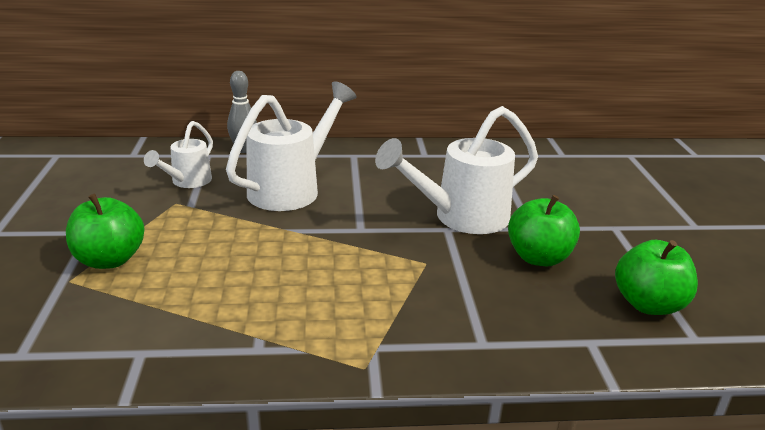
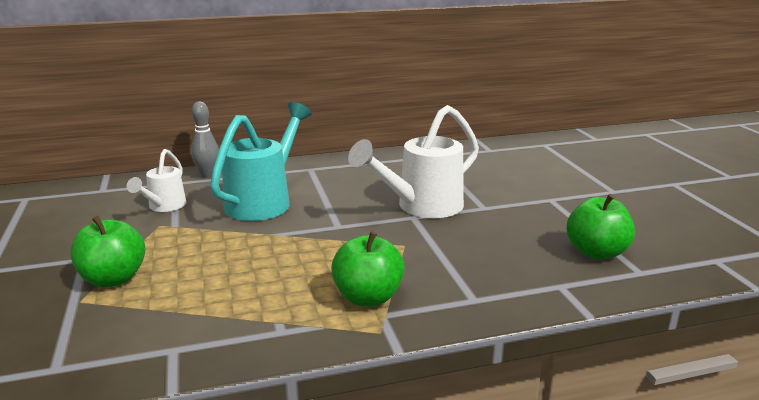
camera: 10 degrees left, 5 degrees down
white watering can [226,81,357,211] -> turquoise watering can [210,102,312,221]
green apple [508,195,580,266] -> green apple moved to [331,231,405,306]

